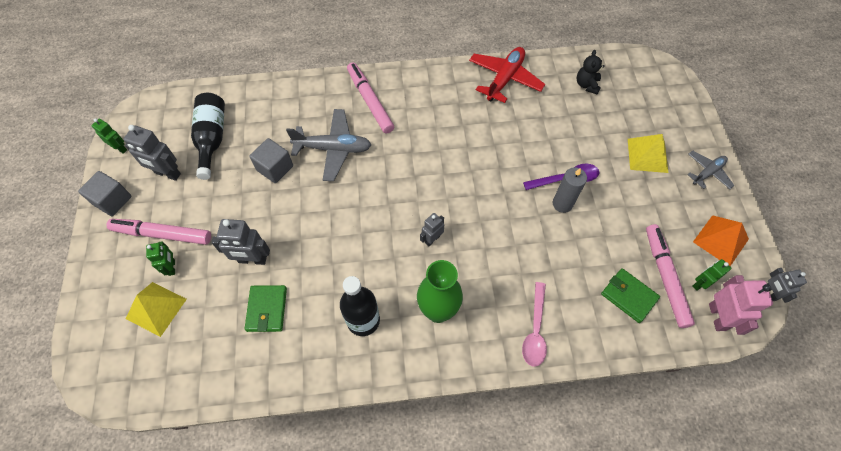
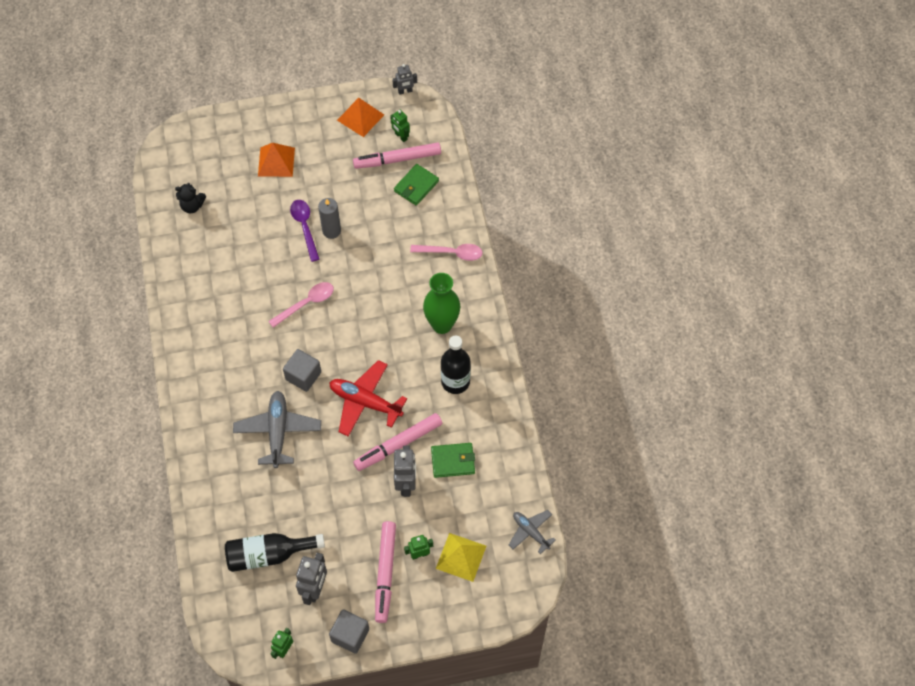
camera: 95 degrees left, 0 degrees up
grey cube [249,138,293,183] -> grey cube moved to [283,349,321,392]
pink marker [347,62,394,133] -> pink marker moved to [353,413,442,471]
grey robot [420,213,444,246] -> none
red plane [469,47,545,103] -> red plane moved to [329,360,407,437]
yellow pyramid [628,134,669,173] -> orange pyramid [258,143,295,177]
grey plane [687,151,735,189] -> grey plane moved to [509,510,556,554]
pink robot [709,275,773,335] -> none
none -> pink spoon [268,282,334,328]

